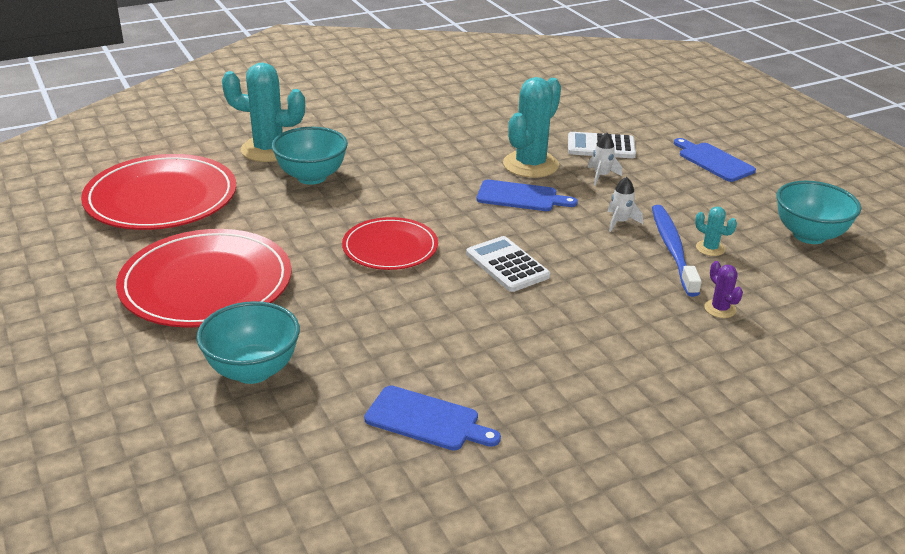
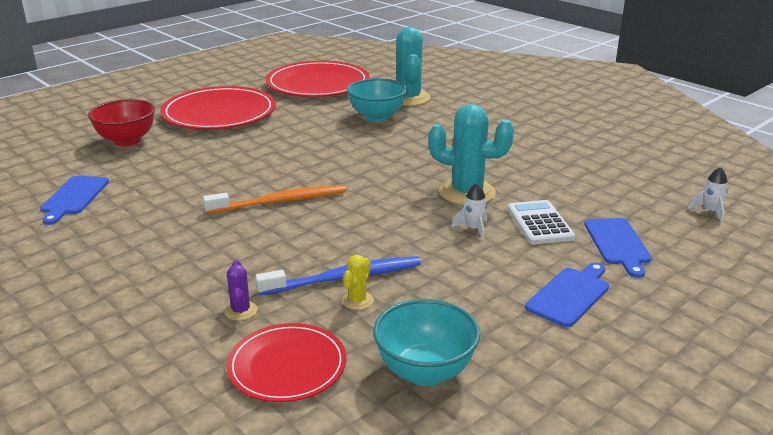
camera: 75 degrees right, 5 degrees down
turquoise bowl [196,301,300,384] -> red bowl [88,99,155,146]
red plate [342,217,438,270] -> red plate moved to [227,323,346,402]
white calculator [466,236,550,292] -> orange toothbrush [203,185,346,214]
blue cutting board [477,180,578,211] -> blue cutting board moved to [584,218,652,278]
white rocket [608,177,643,232] -> white rocket moved to [687,167,728,223]
turquoise cactus [695,206,737,256] -> yellow cactus [342,255,374,310]
purple cactus [704,261,743,318] -> purple cactus turned 60 degrees counterclockwise [224,260,257,321]

